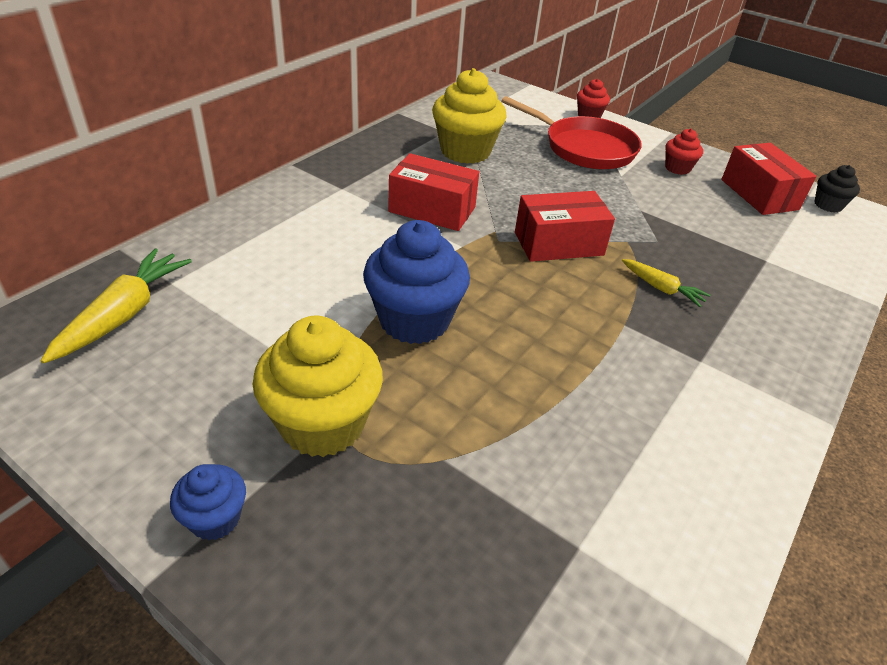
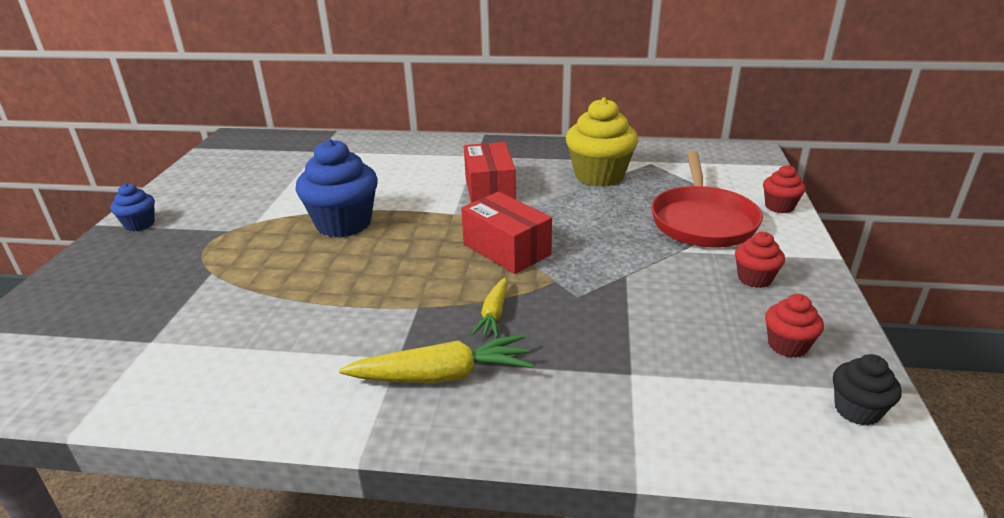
camera: 65 degrees right, 10 degrees down
yellow carrot [41,248,192,364] -> yellow carrot moved to [339,334,533,383]
yellow cupcake [252,316,383,457] -> none
red box [721,143,816,215] -> red cupcake [765,294,824,358]

